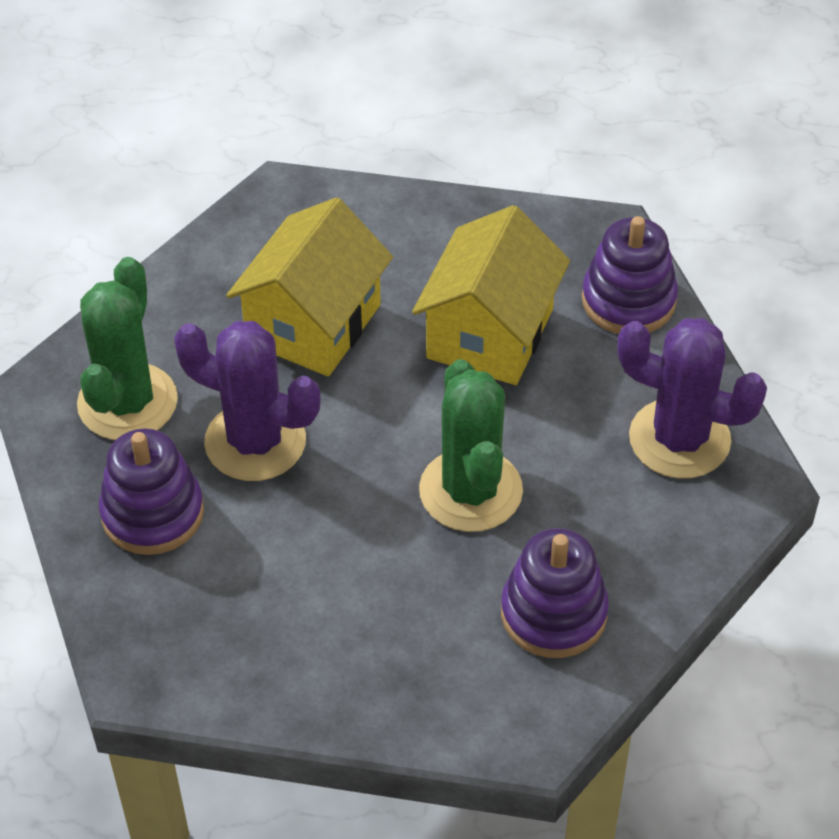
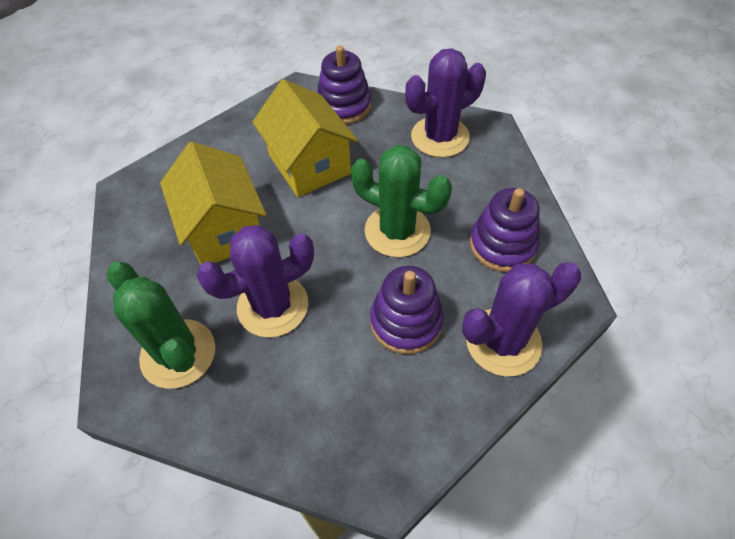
camera: 50 degrees left, 5 degrees up
purple stacking toy [99,428,204,555] -> purple stacking toy moved to [370,266,444,354]
none -> purple cactus [462,262,581,376]

